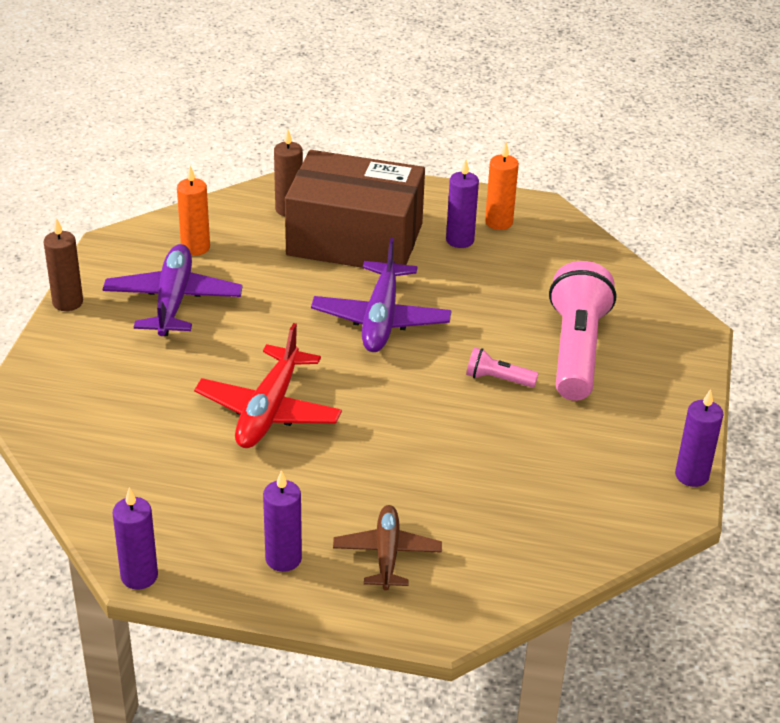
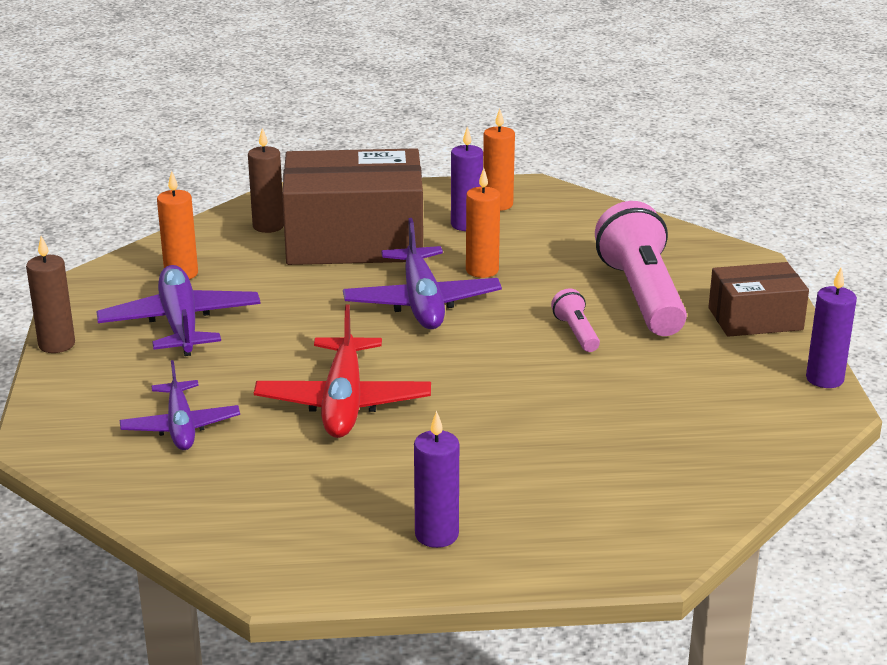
camera: 15 degrees left, 10 degrees down
purple candle [112,488,158,589] -> none
brown plane [333,505,442,591] -> none
pink flashlight [466,347,539,388] -> pink flashlight turned 75 degrees clockwise [551,288,600,352]
none -> purple plane [120,360,240,450]
none -> orange candle [466,168,500,278]
none -> brown box [709,262,809,337]

